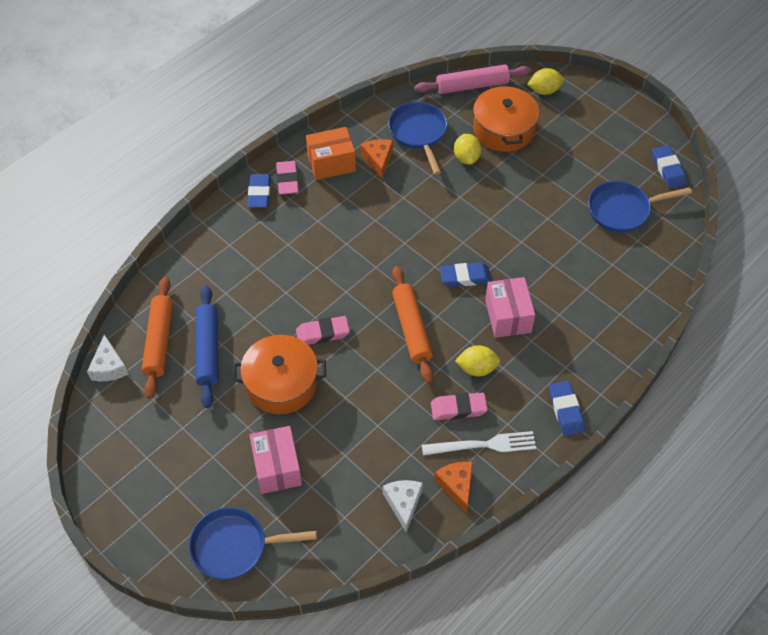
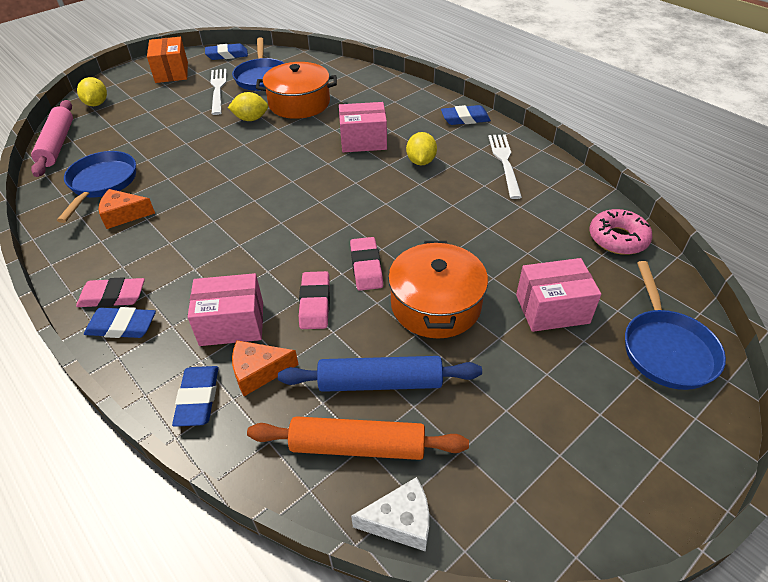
camera: 85 degrees left, 10 degrees down
orange box [306,127,356,180] -> orange box moved to [147,37,188,83]
white cheese [383,480,423,533] -> none
blue pan [388,102,447,175] -> blue pan turned 105 degrees clockwise [57,151,136,223]
orange rolling pin [392,266,433,384] -> none
pink eraser [431,392,488,420] -> pink eraser moved to [299,271,330,329]
orange cheese [434,462,473,513] -> orange cheese moved to [232,340,299,396]
blue eraser [440,263,491,287] -> blue eraser moved to [172,366,219,427]
yellow lemon [454,134,481,165] -> yellow lemon moved to [228,92,268,121]
orange pot [473,84,539,152] -> orange pot moved to [256,62,337,119]
none -> pink box [188,273,263,346]
none -> white fork [211,69,227,115]
none -> pink donut [590,209,652,255]

